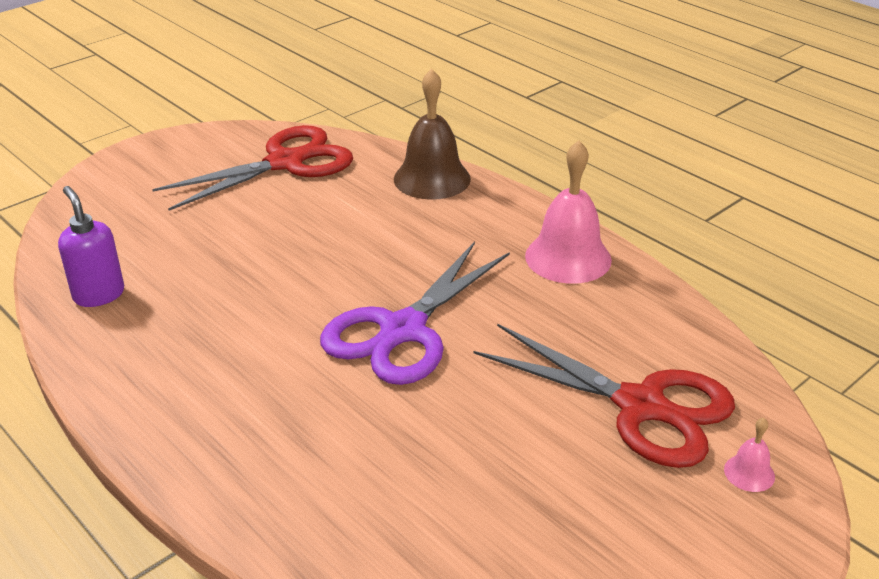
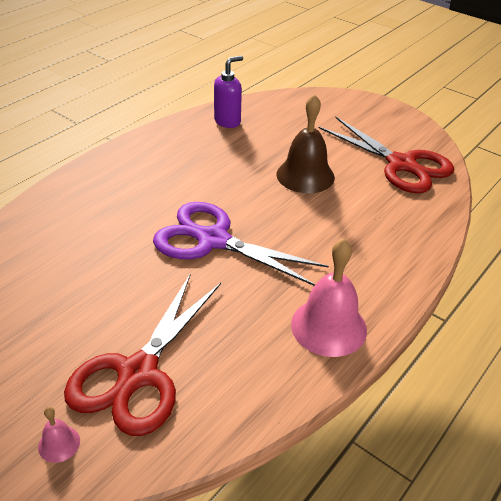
camera: 80 degrees right, 5 degrees up
brown bell [394,69,471,200] -> brown bell moved to [277,94,335,193]

